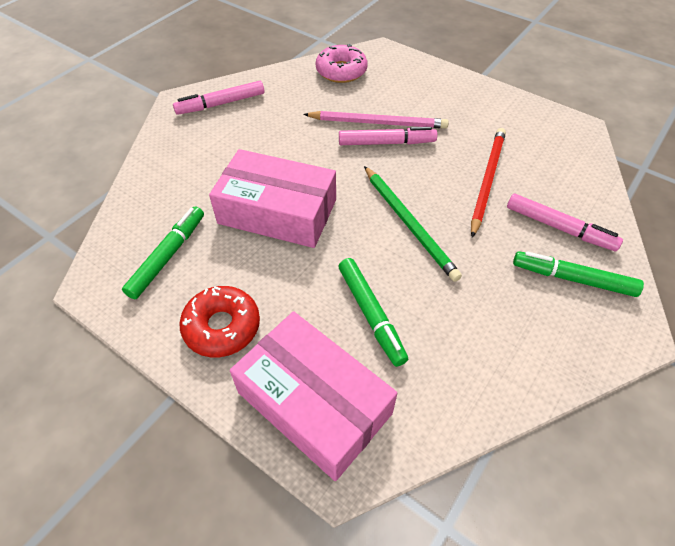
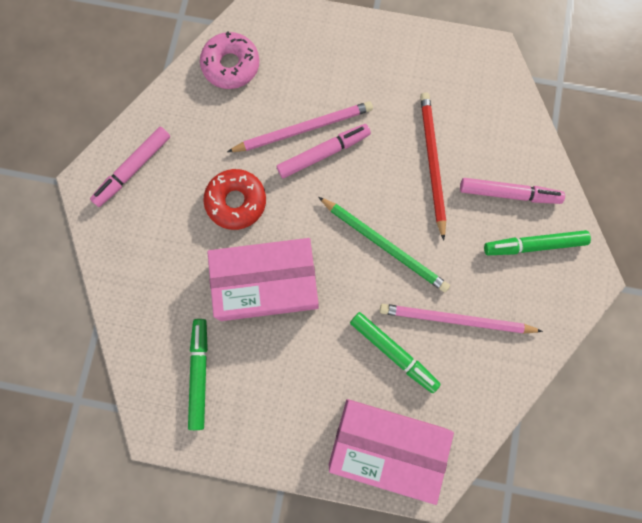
camera: 25 degrees left, 25 degrees up
red donut [179,286,260,357] -> red donut moved to [203,169,266,230]
none -> pink pencil [380,304,543,334]

